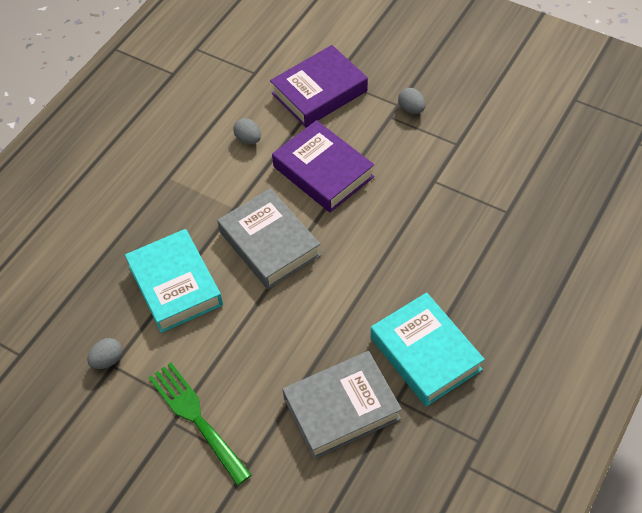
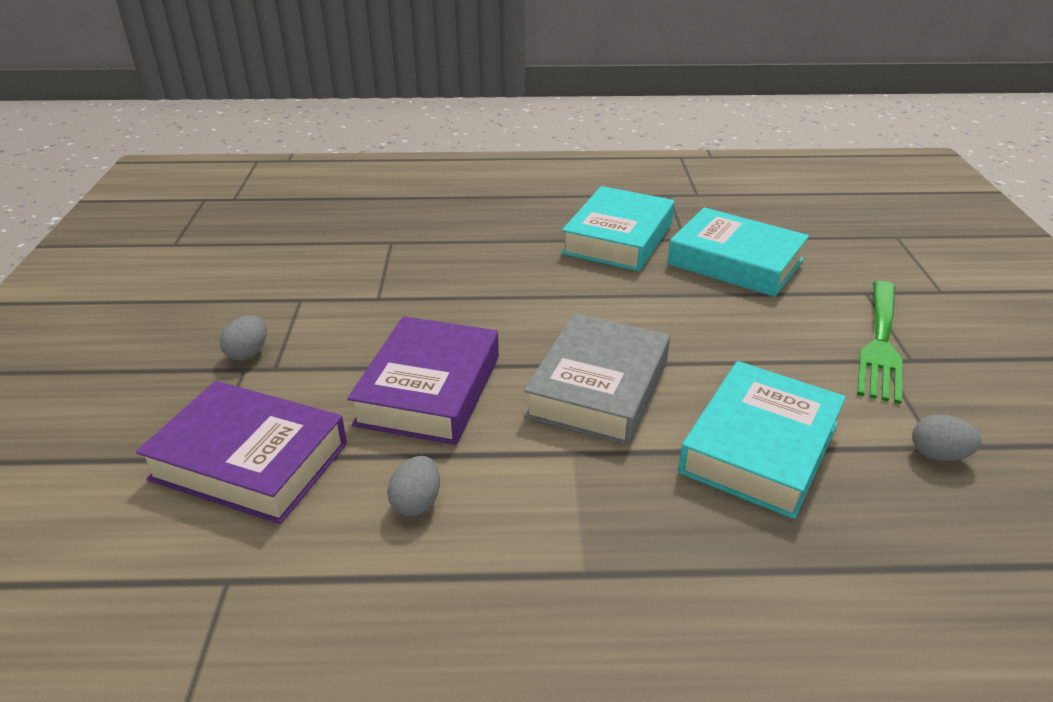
camera: 125 degrees left, 20 degrees down
grey book [282,351,402,459] -> turquoise book [667,207,809,297]

